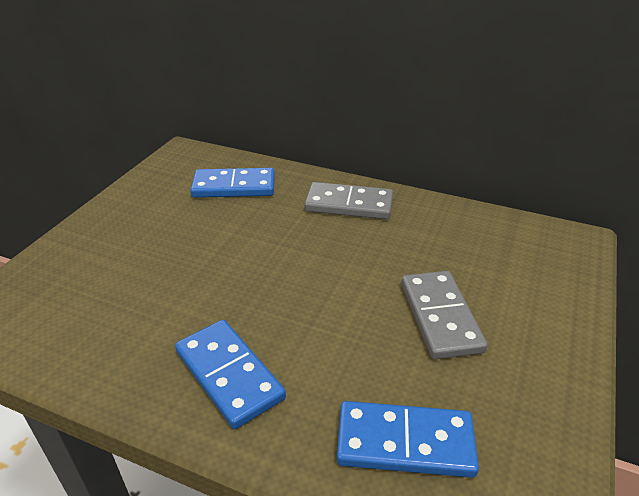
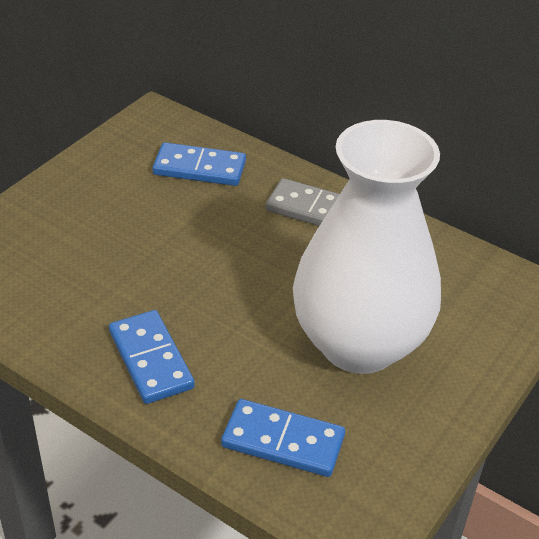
camera: 10 degrees right, 5 degrees up
grey domino [401,271,488,359] -> white vase [293,120,441,374]

